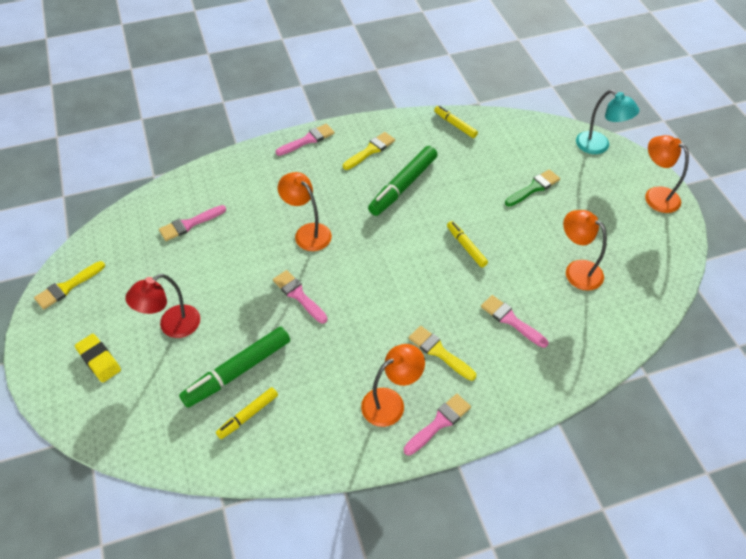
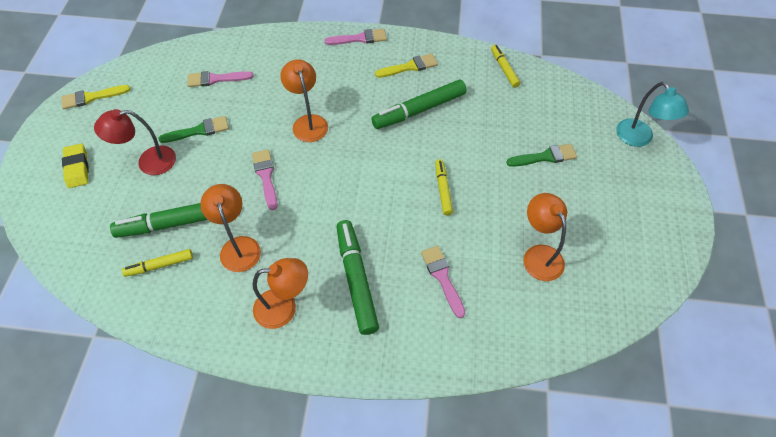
camera: 25 degrees right, 5 degrees up
pink brush [404,394,471,456] -> none
yellow brush [409,326,476,381] -> green marker [337,220,379,335]
orange lamp [645,135,689,213] -> orange lamp moved to [200,184,261,272]
none -> green brush [158,116,229,143]

